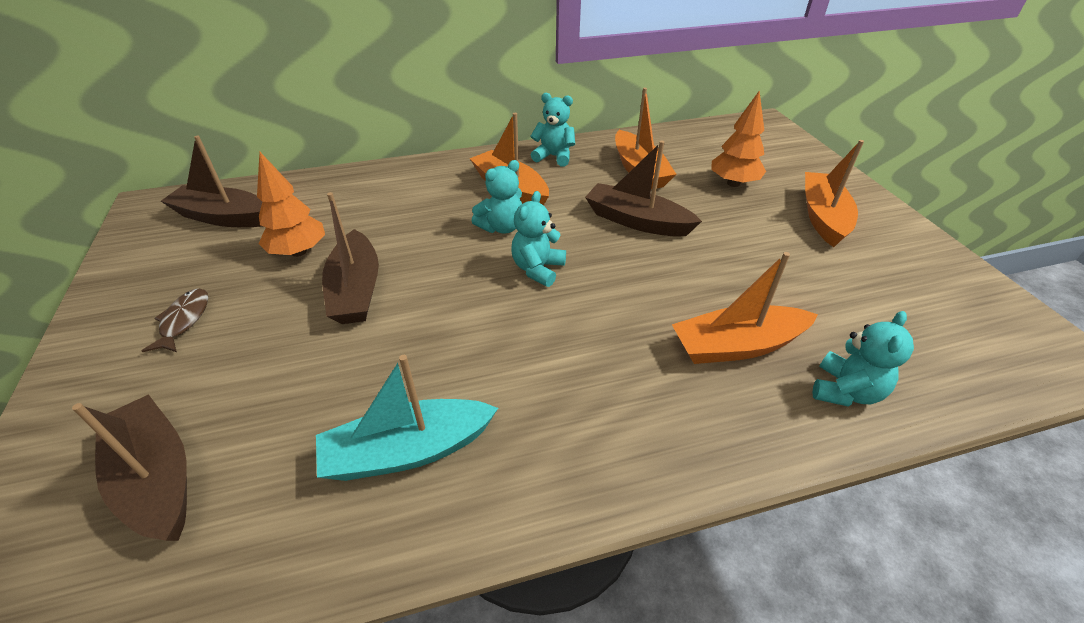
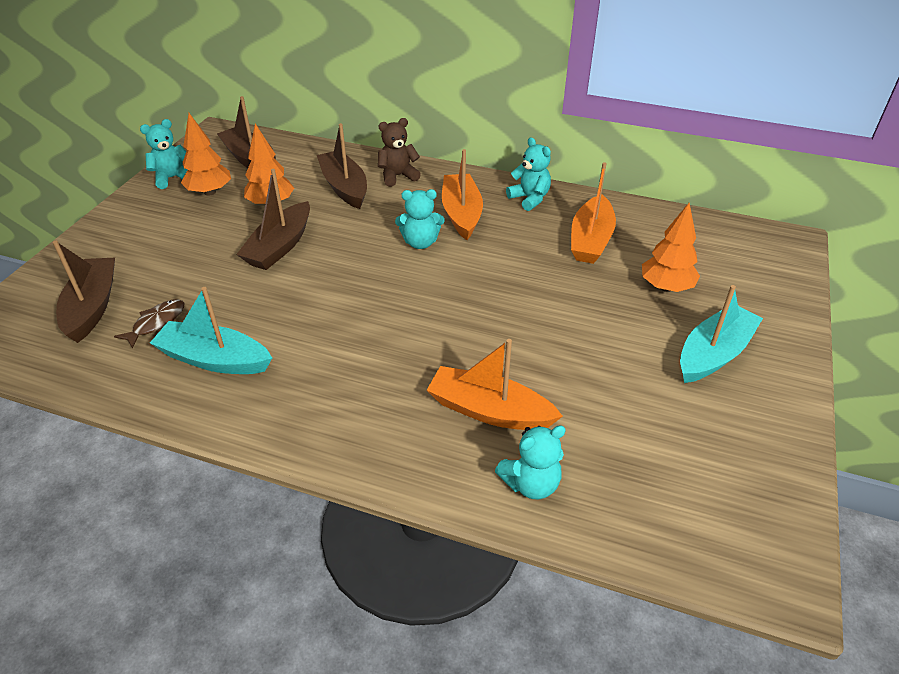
camera: 35 degrees right, 0 degrees up
brown fish [142,288,208,352] -> brown fish moved to [114,299,185,349]
turquoise teddy bear [511,191,566,287] -> turquoise teddy bear moved to [140,119,188,189]
brown boat [585,141,702,237] -> brown boat moved to [317,123,367,209]
orange boat [805,140,864,247] -> turquoise boat [680,285,763,383]
none -> orange tree [181,113,231,196]
none -> brown teddy bear [378,118,421,187]

